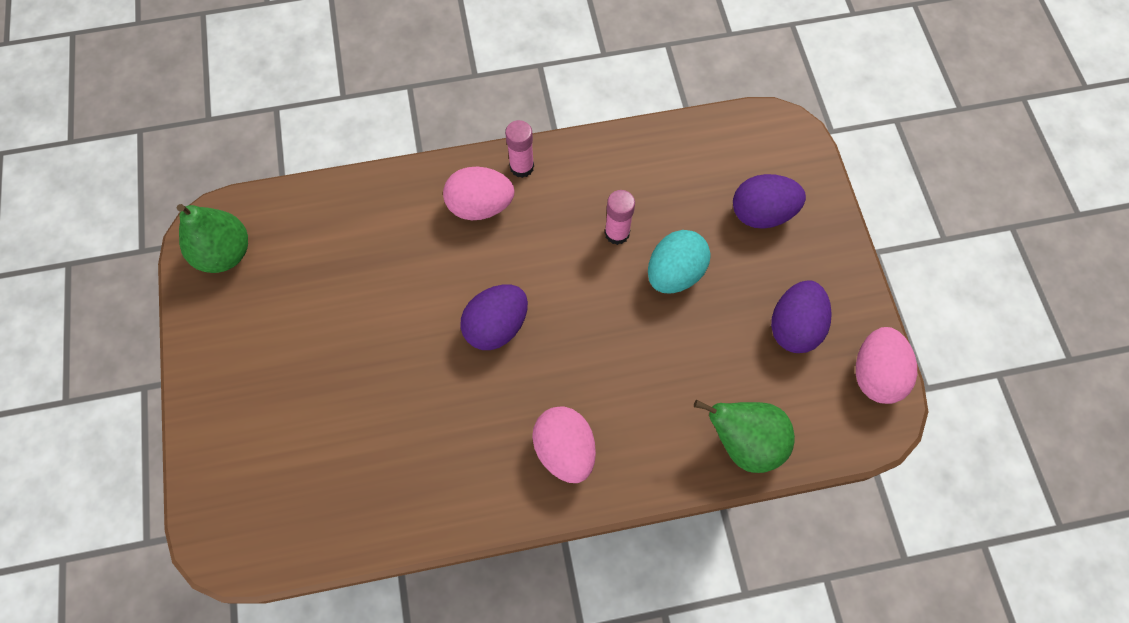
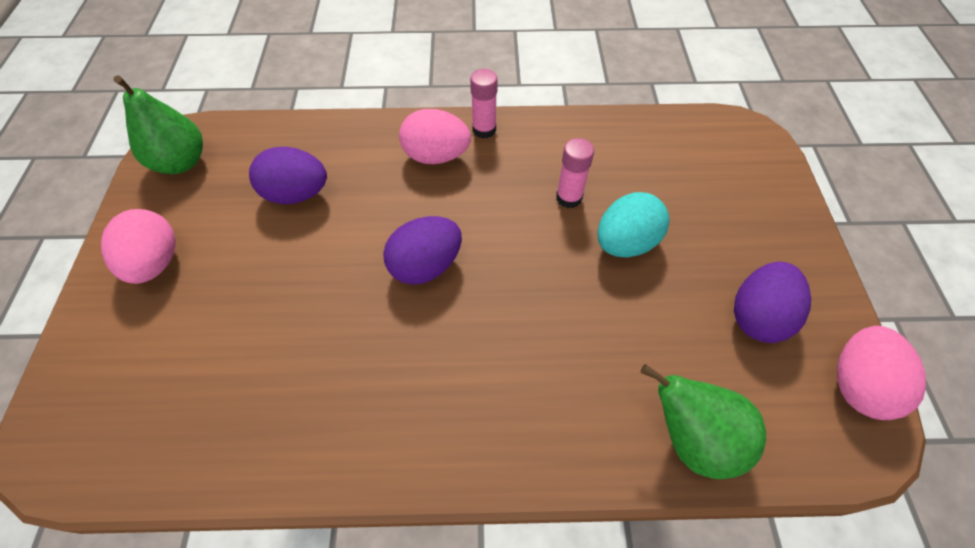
camera: 10 degrees right, 10 degrees down
pink egg [532,406,596,483] -> pink egg moved to [101,209,176,284]
purple egg [733,174,806,229] -> purple egg moved to [249,147,327,204]

